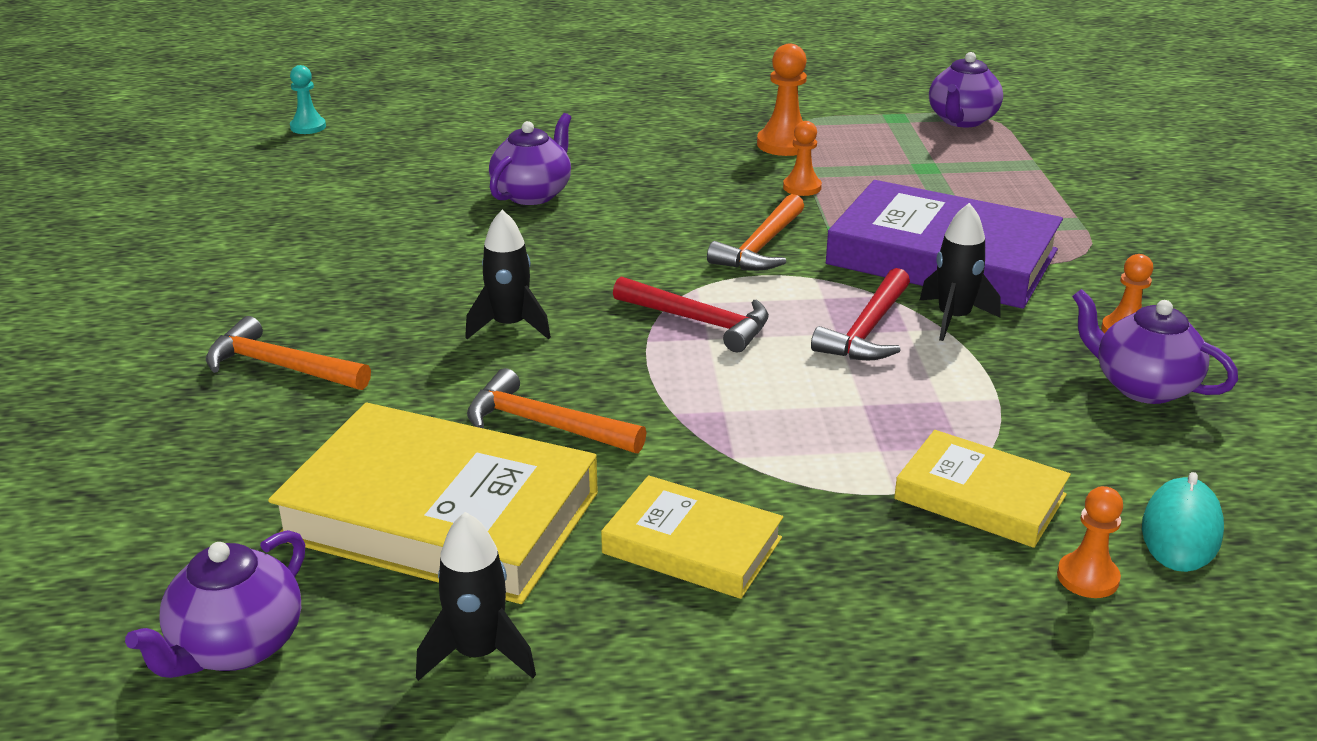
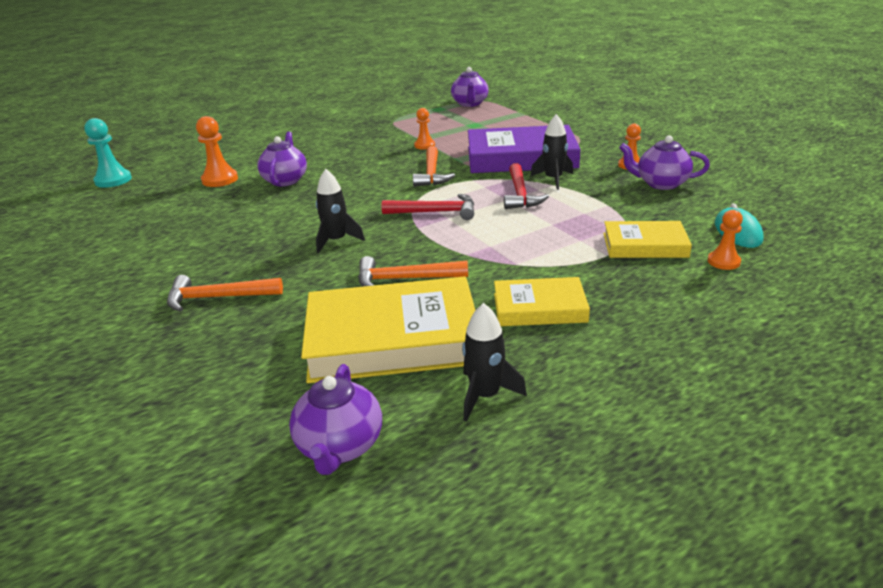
camera: 25 degrees left, 0 degrees up
turquoise pawn [290,65,326,134] -> turquoise pawn [84,118,132,188], size x1.57
orange pawn [757,43,807,156] -> orange pawn moved to [196,116,238,187]

